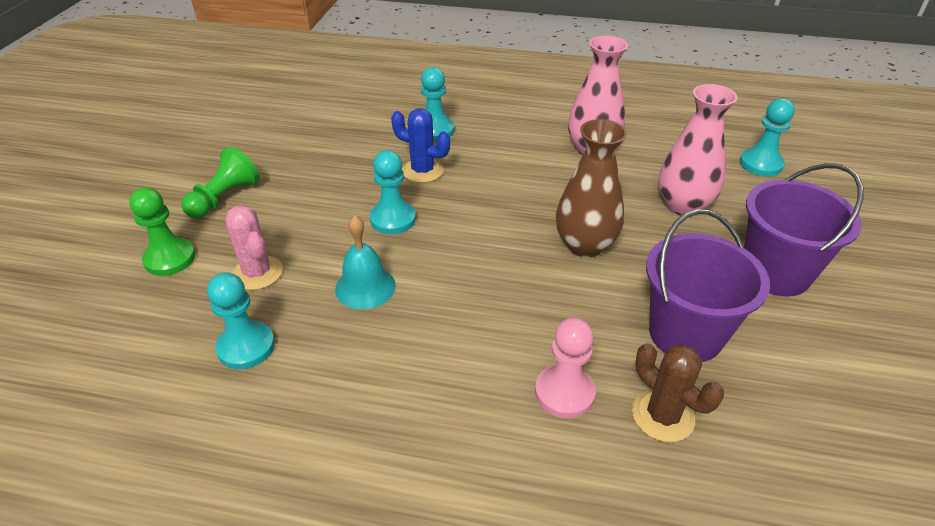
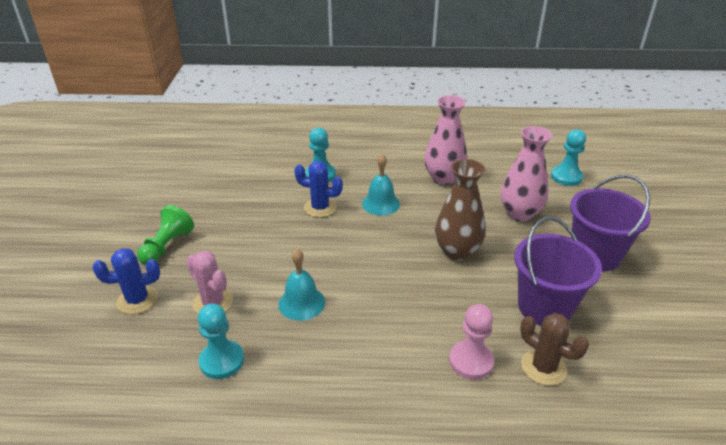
camera: 10 degrees left, 5 degrees down
green pawn [129,187,196,276] -> blue cactus [93,248,160,314]
turquoise pawn [370,150,416,234] -> none
none -> turquoise bell [362,154,400,216]

